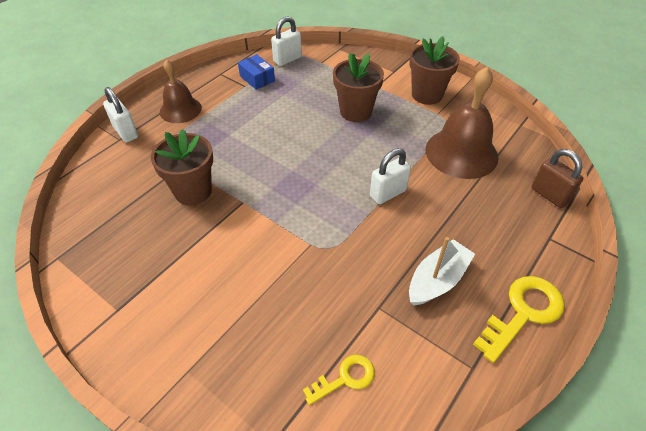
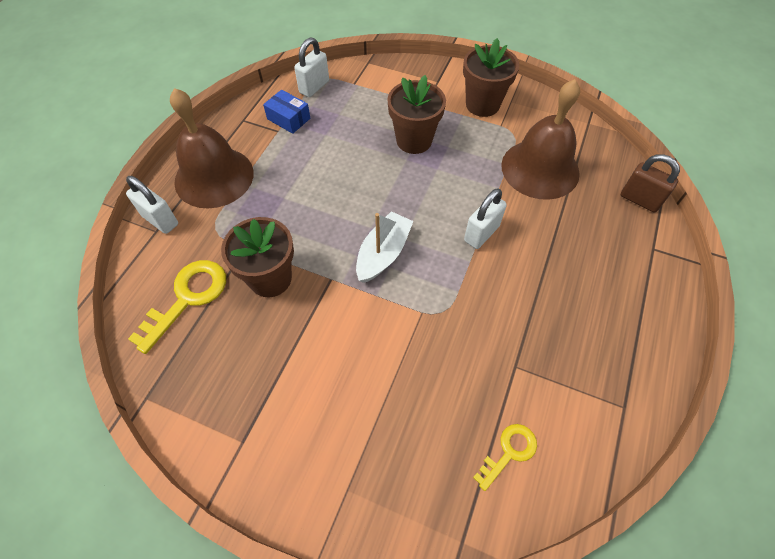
camera: 15 degrees left, 10 degrees up
brown bell [160,59,202,123] -> brown bell [170,88,254,208], size x1.59
white boat [409,237,475,306] -> white boat moved to [356,211,413,283]
yellow key [473,276,565,363] -> yellow key moved to [128,260,226,354]

